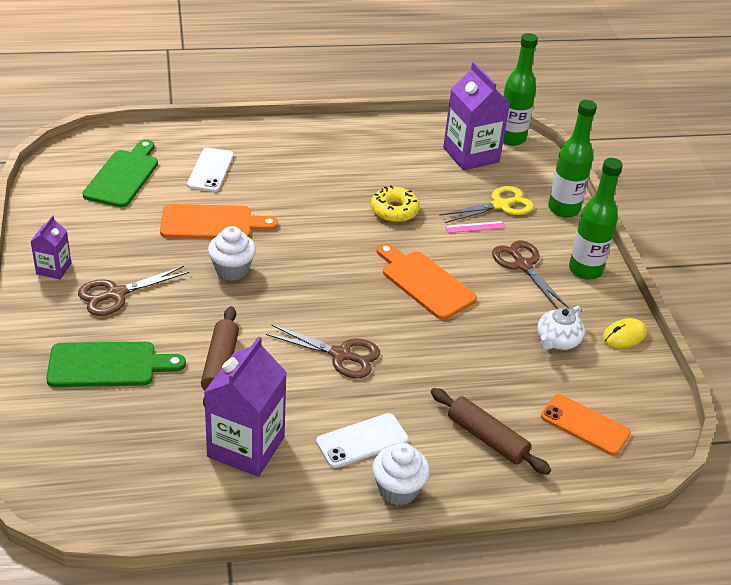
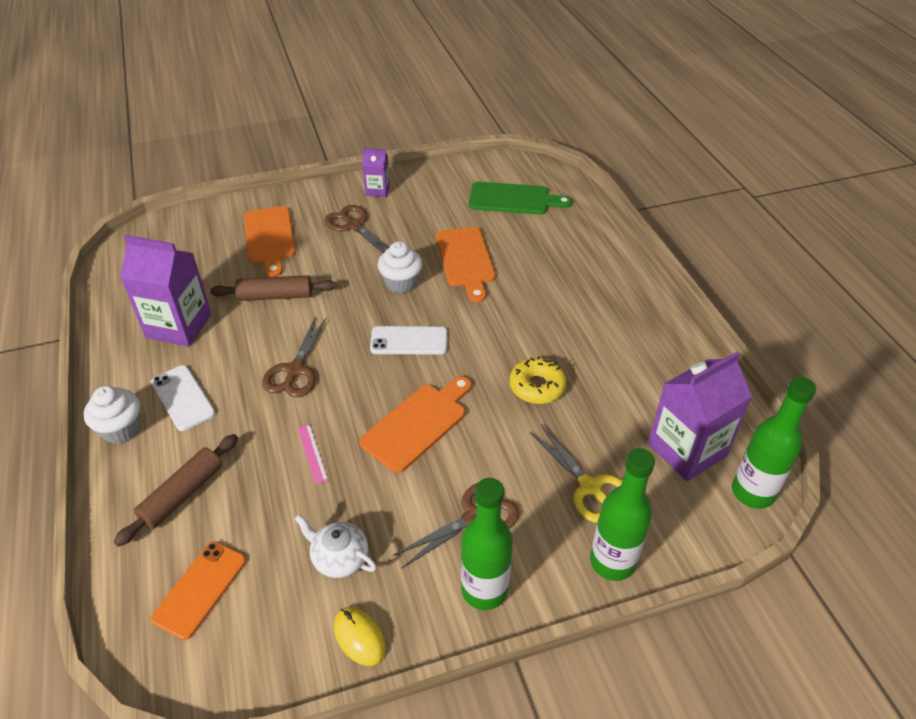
camera: 85 degrees right, 5 degrees up
green cutting board [46,342,186,387] -> orange cutting board [244,206,296,277]
white phone [187,148,234,192] -> white phone moved to [370,326,447,355]
pink ruler [445,221,506,233] -> pink ruler moved to [298,424,328,485]

